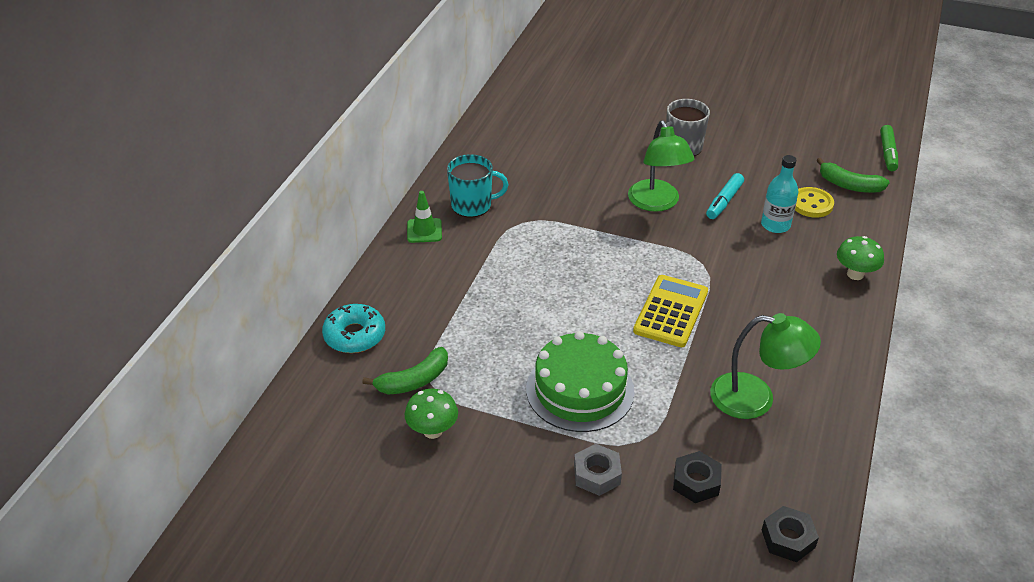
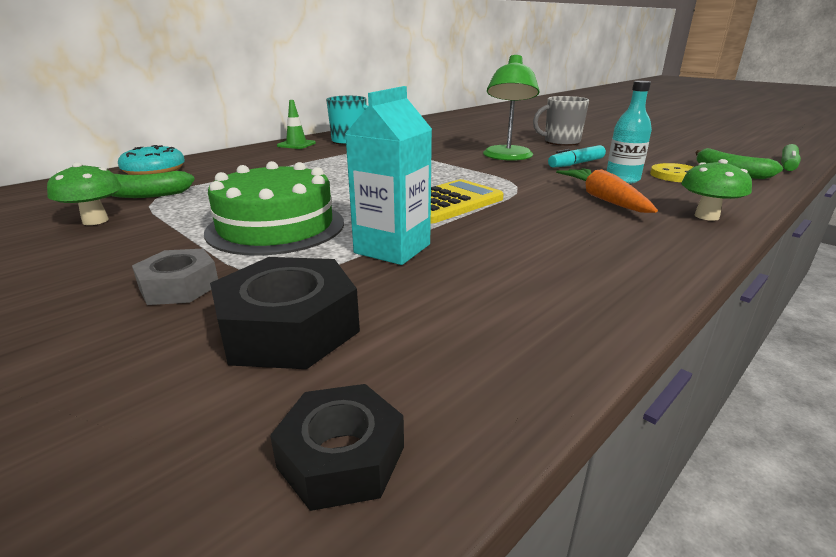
camera: 25 degrees right, 15 degrees down
black nut [673,451,722,503] -> black nut [210,257,360,369], size x1.61
green lamp [710,313,821,419] -> none
none -> turquoise carton [345,86,432,265]
none -> orange carrot [556,168,658,213]

